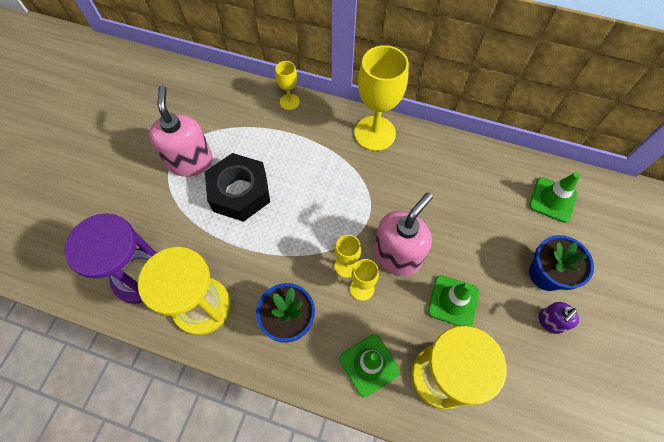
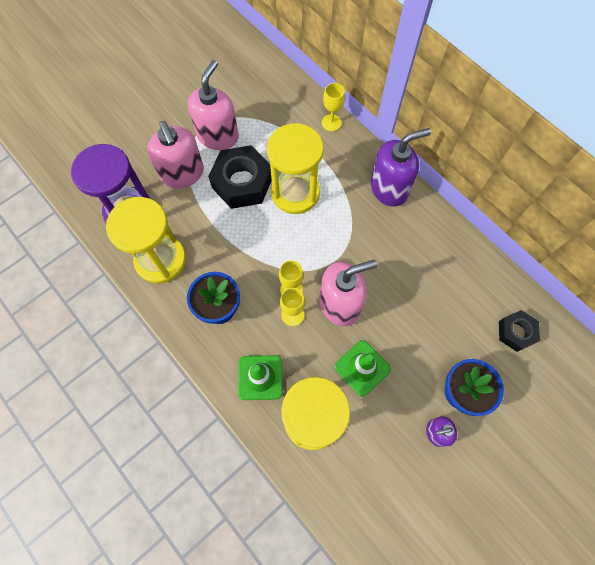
camera: 30 degrees right, 5 degrees up
yellow goblet [354,45,409,151] -> purple soap dispenser [371,128,431,207]
green traffic cone [529,173,580,223] -> black nut [499,310,540,352]
none -> pink soap dispenser [147,121,204,189]
none -> yellow hourglass [267,123,324,214]

